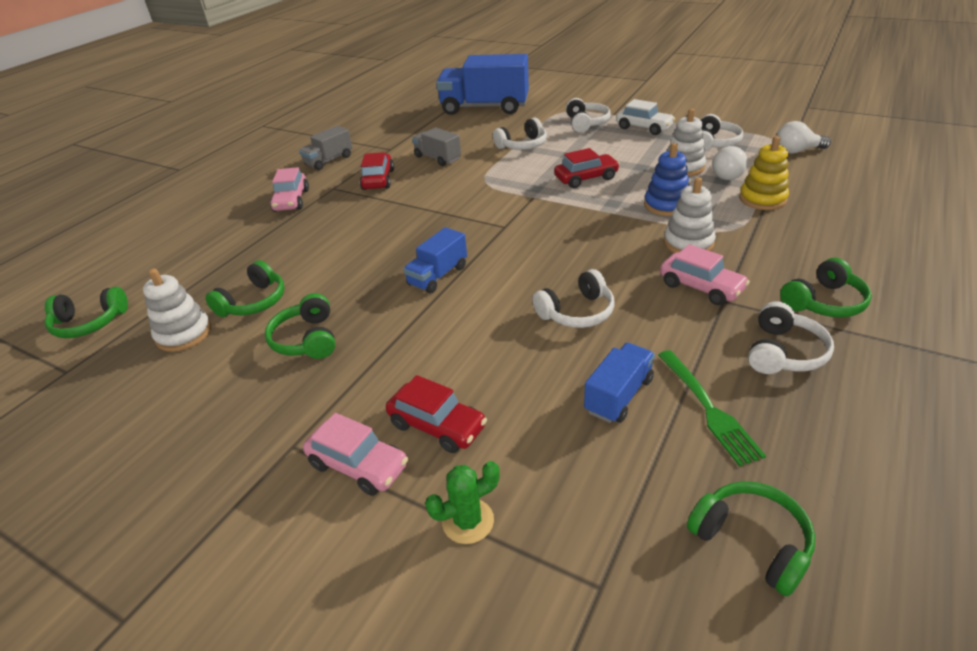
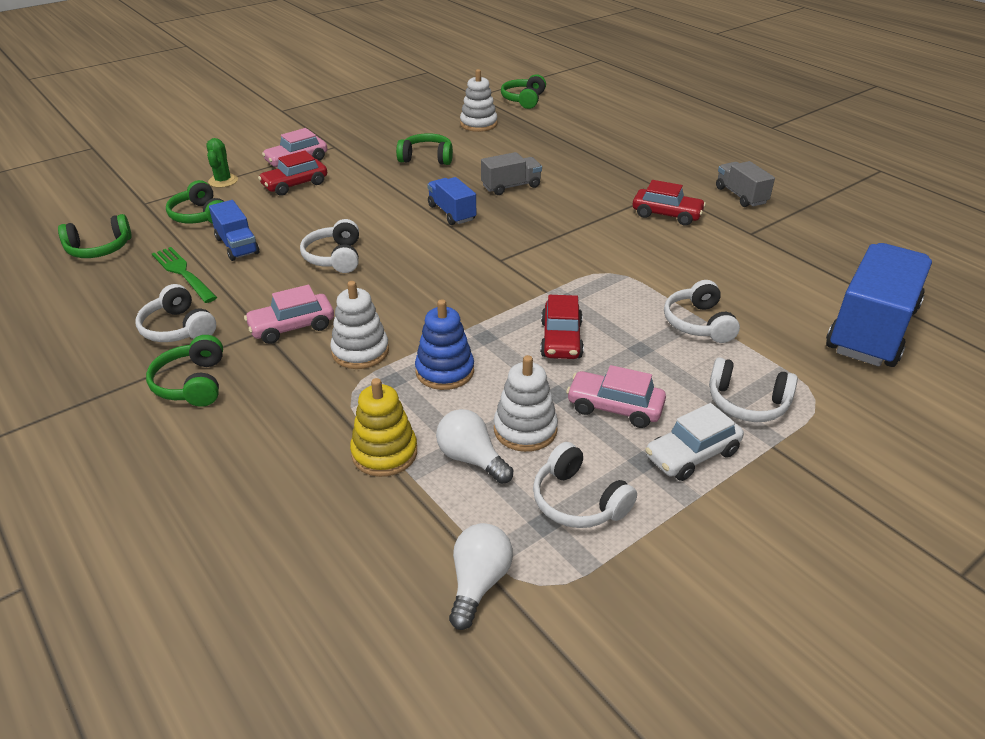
camera: 110 degrees right, 0 degrees up
green headphones [205,260,285,317] -> green headphones moved to [166,180,224,224]
pink car [270,167,309,212] -> pink car moved to [566,365,666,428]
grey truck [412,127,461,166] -> grey truck moved to [481,152,542,195]
green fork [658,350,766,466] -> green fork turned 45 degrees clockwise [152,247,217,303]

